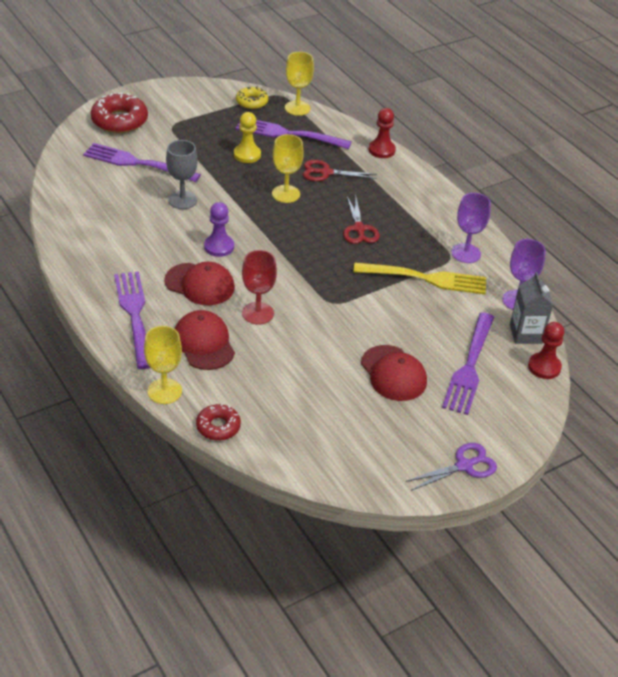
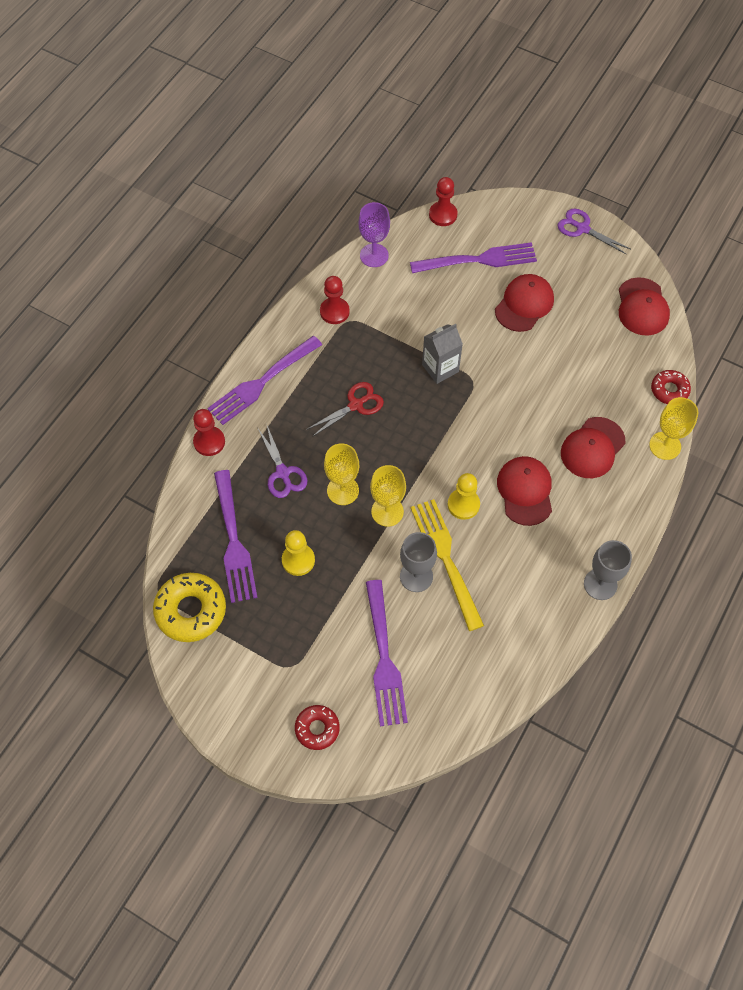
camera: 115 degrees left, 20 degrees up
red donut [91,93,148,133] -> red donut [295,705,340,750], size x0.60
purple fork [114,271,150,369] -> purple fork moved to [207,336,322,425]
purple pawn [204,202,234,257] -> yellow pawn [448,473,480,520]
yellow donut [236,86,268,109] -> yellow donut [153,573,226,642], size x1.68
red goblet [242,250,277,324] -> none
yellow goblet [285,52,314,116] -> yellow goblet moved to [370,465,406,527]
red scissors [303,160,377,181] -> purple scissors [257,426,307,498]
yellow fork [353,262,486,294] -> yellow fork moved to [411,499,484,631]
purple goblet [451,193,491,263] -> red pawn [320,276,350,324]
grey carton [510,272,553,344] -> grey carton moved to [422,324,463,384]
none -> grey goblet [584,540,632,600]
none -> red cap [619,277,670,336]

